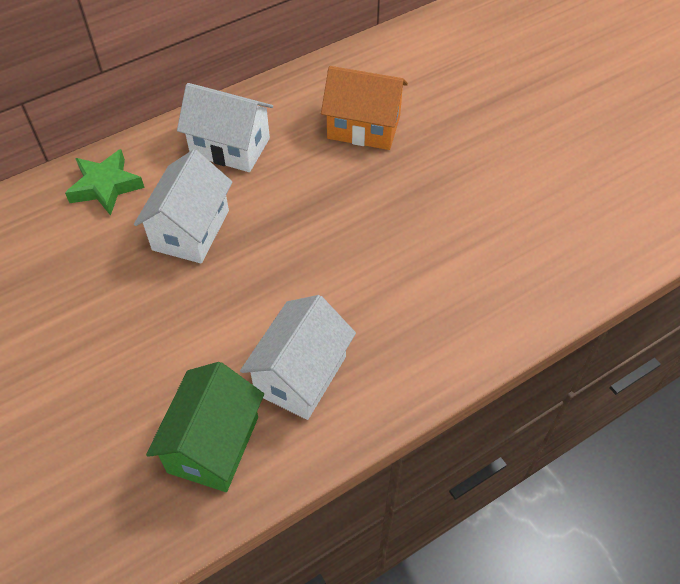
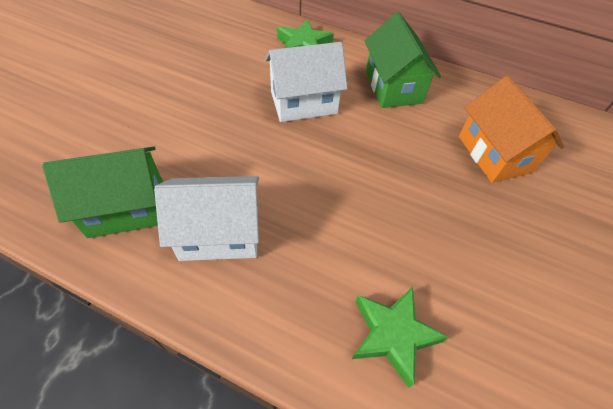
camera: 55 degrees right, 0 degrees up
white house [177,83,273,172] -> green house [365,12,441,108]
none -> green star [352,286,449,388]

